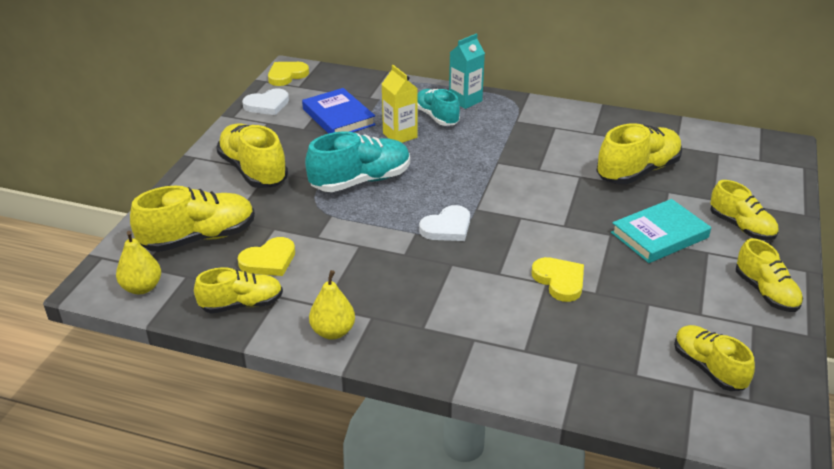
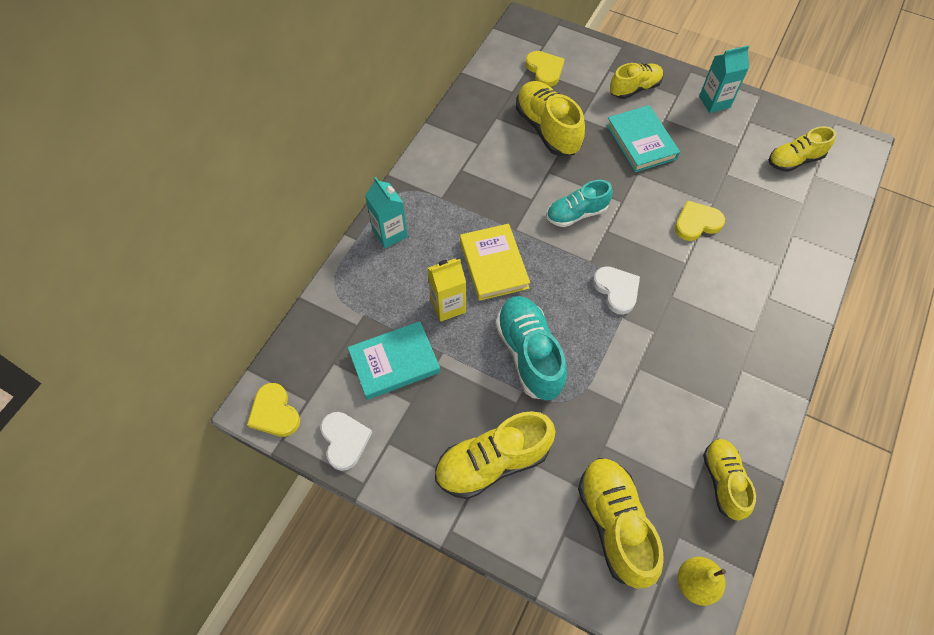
camera: 80 degrees left, 25 degrees up
yellow heart [238,237,295,276] -> yellow heart moved to [525,51,565,87]
blue book [302,88,376,134] -> turquoise book [348,321,440,400]
yellow pear [309,270,355,339] -> none
turquoise shoe [418,89,460,126] -> turquoise shoe moved to [547,180,613,227]
yellow shoe [736,238,803,312] -> turquoise carton [699,45,749,113]
none -> yellow book [460,224,530,301]

